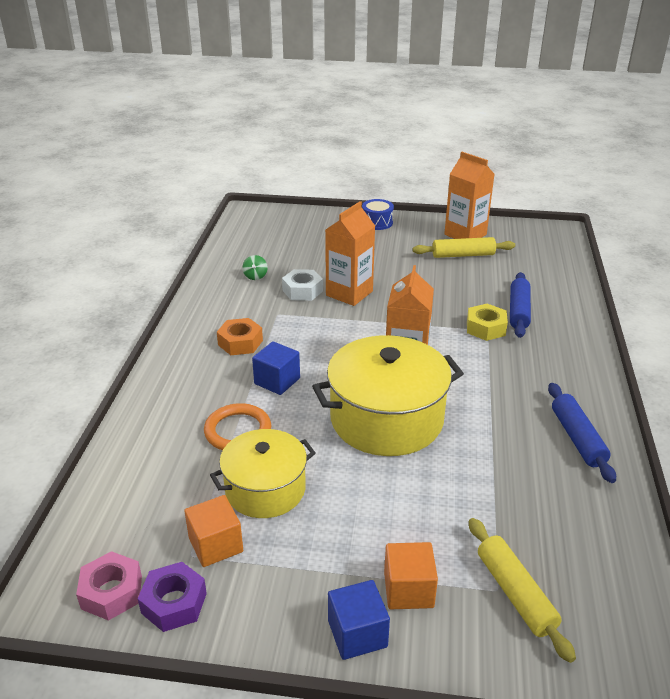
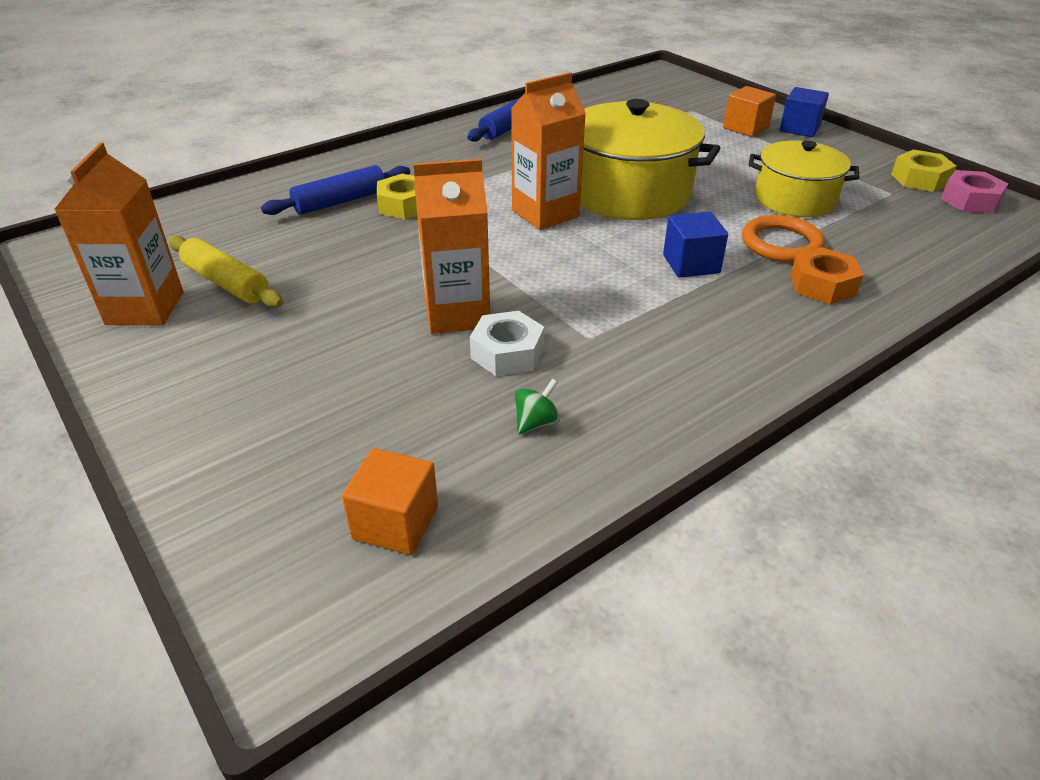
camera: 135 degrees left, 5 degrees up
purple nut [138,562,207,632] -> yellow nut [891,149,956,192]
orange cube [184,495,243,567] -> orange cube moved to [342,448,438,555]
orange nut [217,318,263,355] -> orange nut moved to [791,247,863,304]
blue drum [362,199,394,230] -> none
yellow rolling pin [469,518,576,663] -> none

